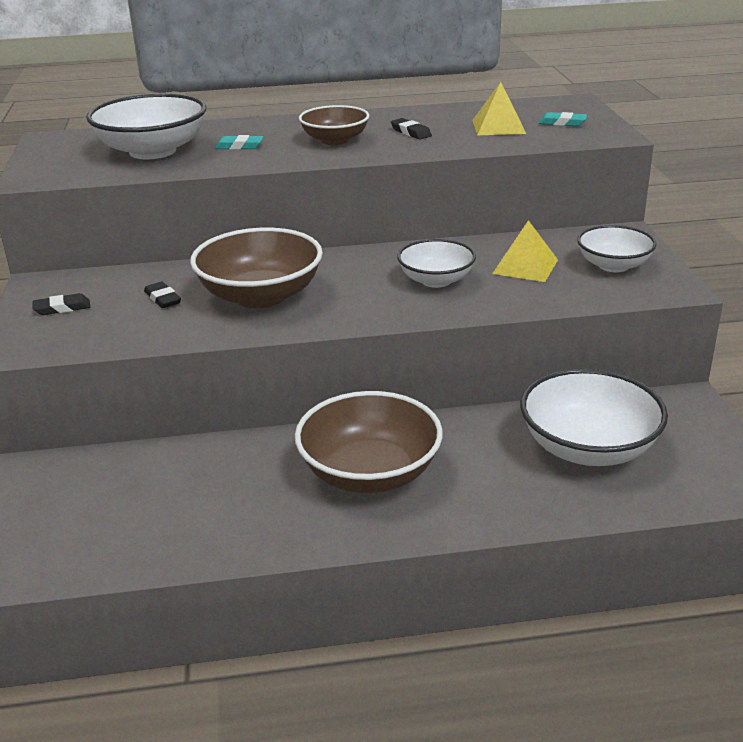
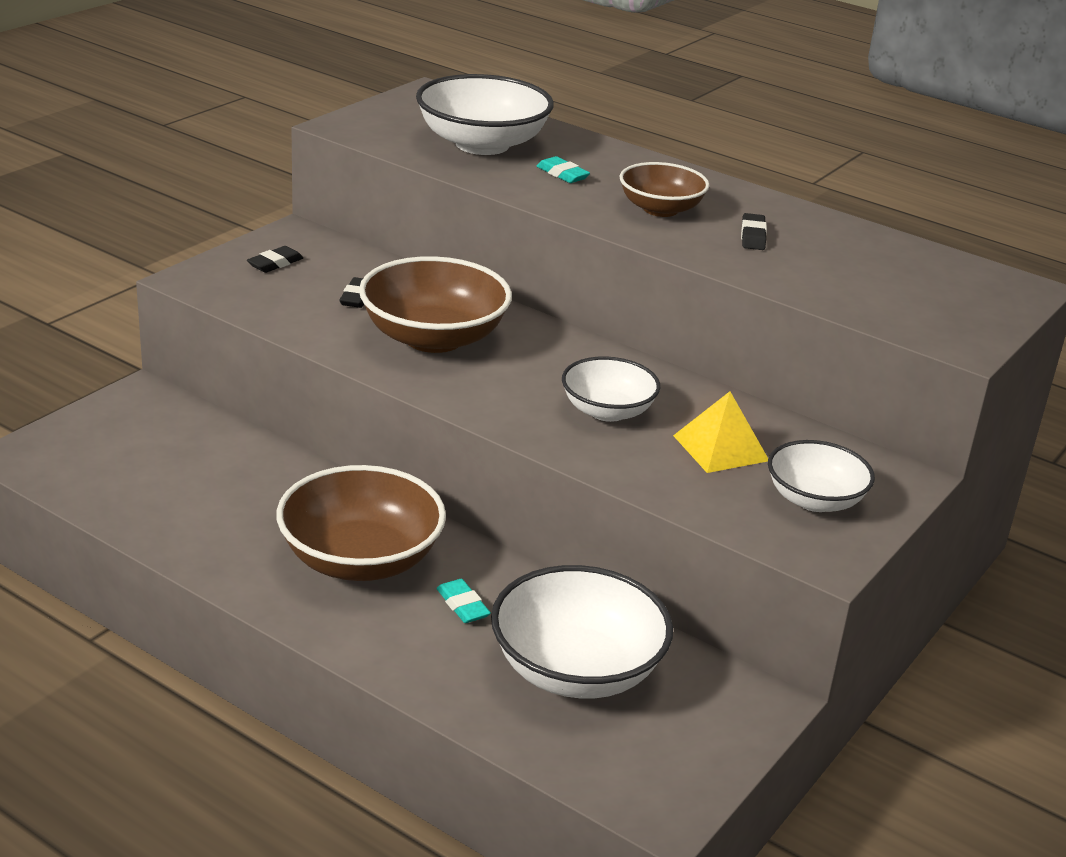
camera: 40 degrees right, 0 degrees up
black eraser [33,293,90,315] -> black eraser turned 75 degrees counterclockwise [247,246,303,273]
yellow pyramid [472,82,526,135] -> none
turquoise eraser [539,112,587,126] -> turquoise eraser moved to [436,579,491,623]

